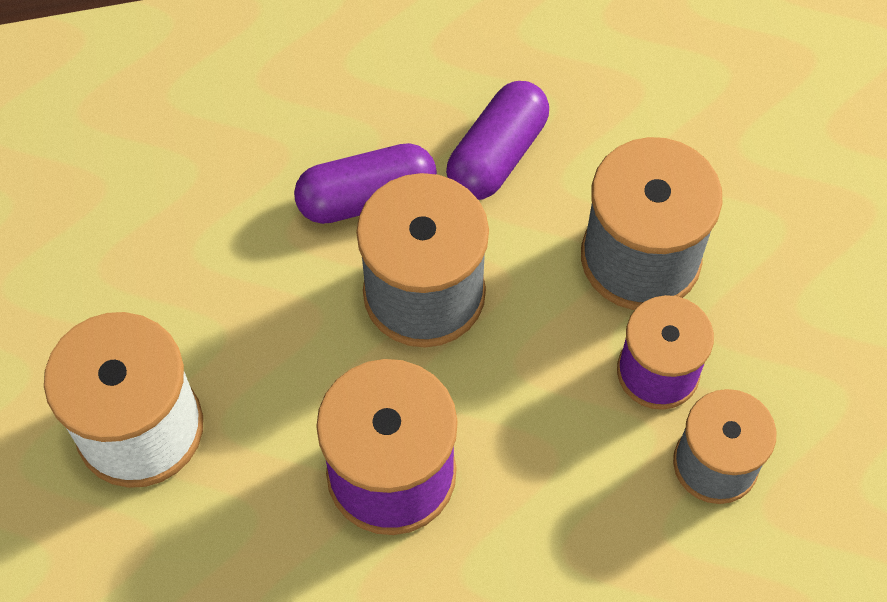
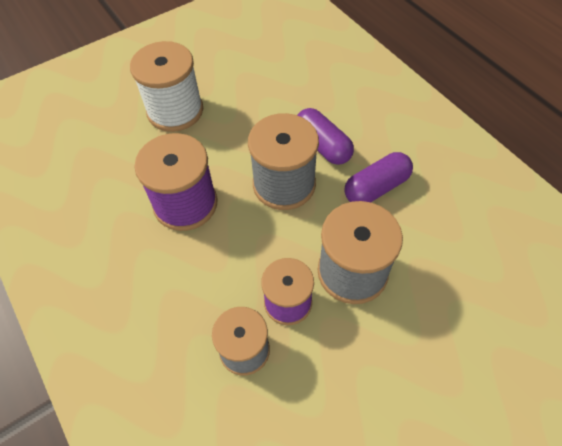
camera: 70 degrees right, 5 degrees down
purple capsule [446,81,549,200] -> purple capsule turned 45 degrees counterclockwise [344,152,413,202]

